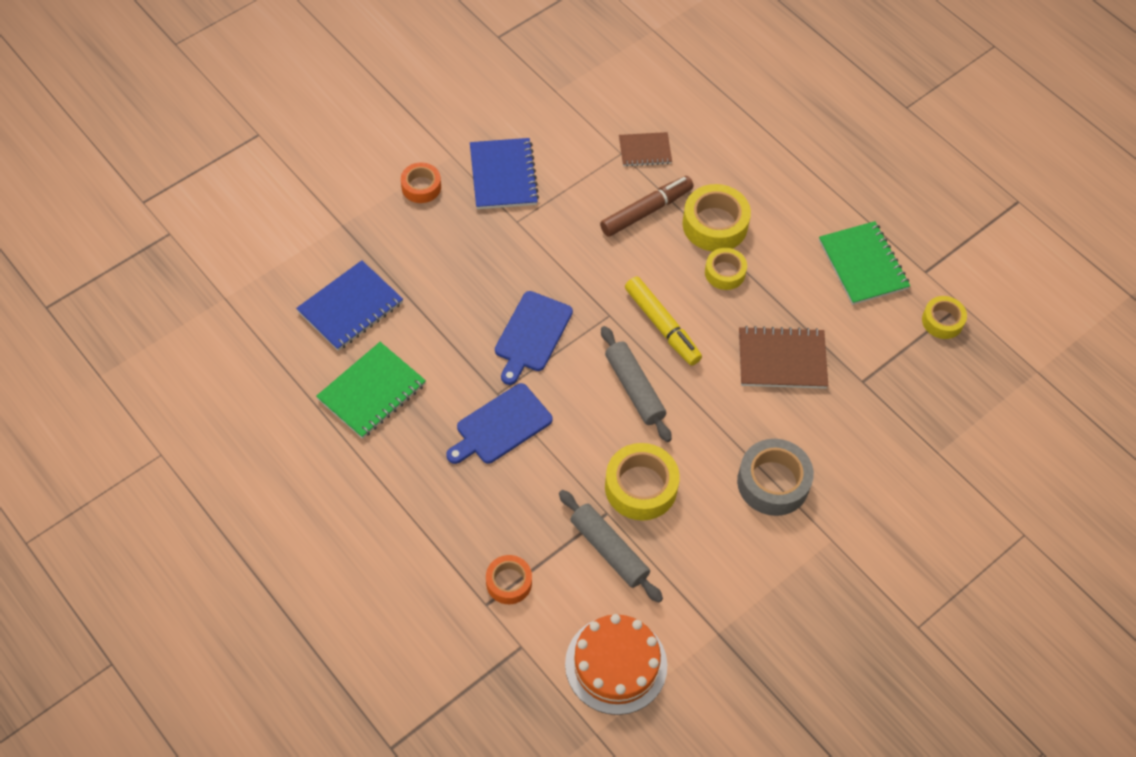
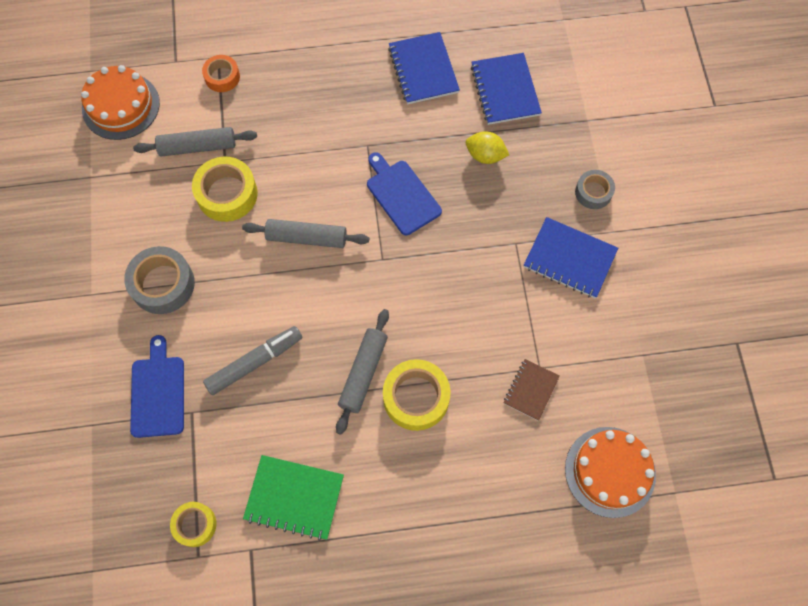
camera: 125 degrees right, 10 degrees up
green notebook [316,342,426,439] -> blue notebook [388,32,460,104]
orange tape [401,163,441,203] -> grey tape [575,170,615,209]
blue cutting board [446,383,553,464] -> blue cutting board moved to [130,335,184,438]
brown marker [600,176,694,237] -> none
yellow marker [625,277,702,366] -> none
yellow tape [705,248,747,290] -> grey rolling pin [336,309,389,435]
brown notebook [739,326,828,389] -> grey marker [203,326,302,395]
none -> yellow lemon [466,131,509,164]
none -> orange cake [565,427,656,518]

